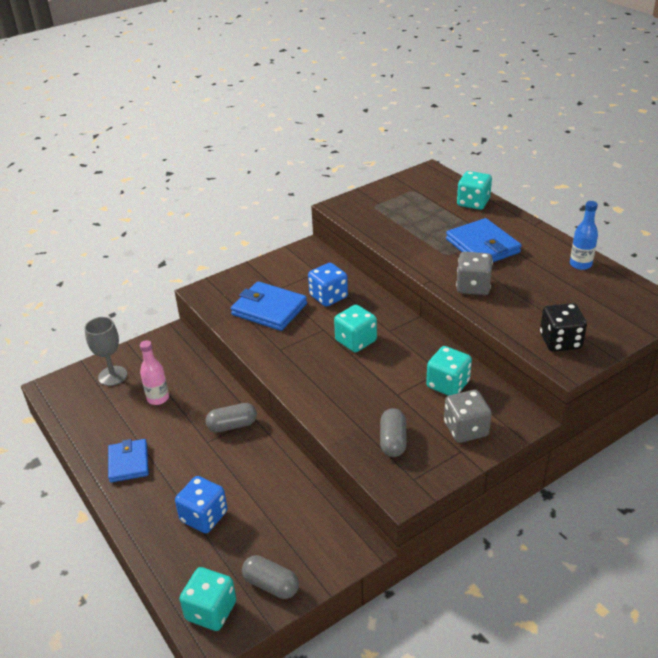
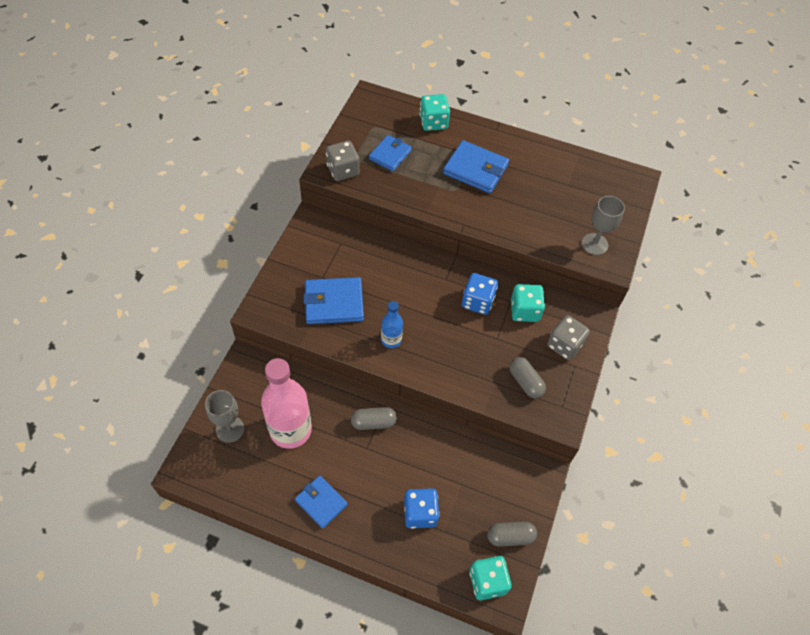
camera: 40 degrees left, 20 degrees up
pink bottle [140,340,169,405] -> pink bottle [261,358,312,449], size x2.00
grey capsule [205,403,257,432] -> grey capsule turned 45 degrees clockwise [351,407,397,430]
blue dice [308,263,348,307] -> blue dice moved to [462,273,498,315]
turquoise dice [334,305,377,353] -> none
grey dice [456,252,493,295] -> grey dice moved to [326,141,360,181]
black dice [540,303,587,352] -> grey goblet [582,196,625,255]
blue bottle [570,201,598,270] -> blue bottle moved to [381,301,403,348]
none -> blue wallet [369,135,412,171]

